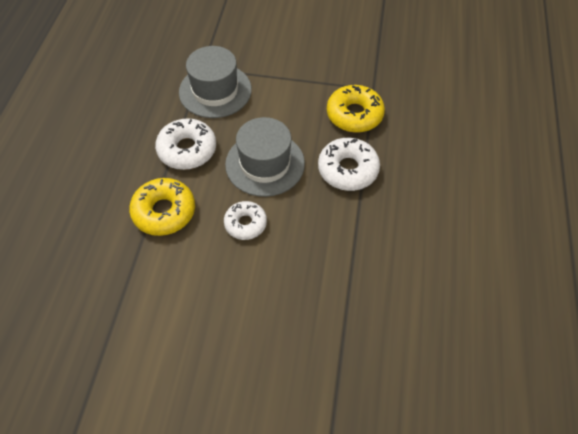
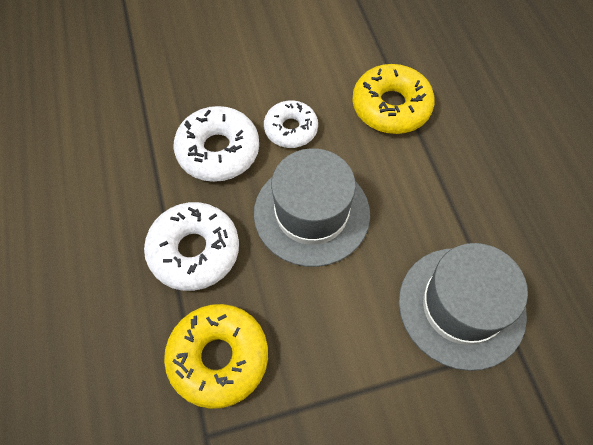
camera: 155 degrees right, 5 degrees up
white donut [155,118,216,170] -> white donut moved to [174,106,259,182]

